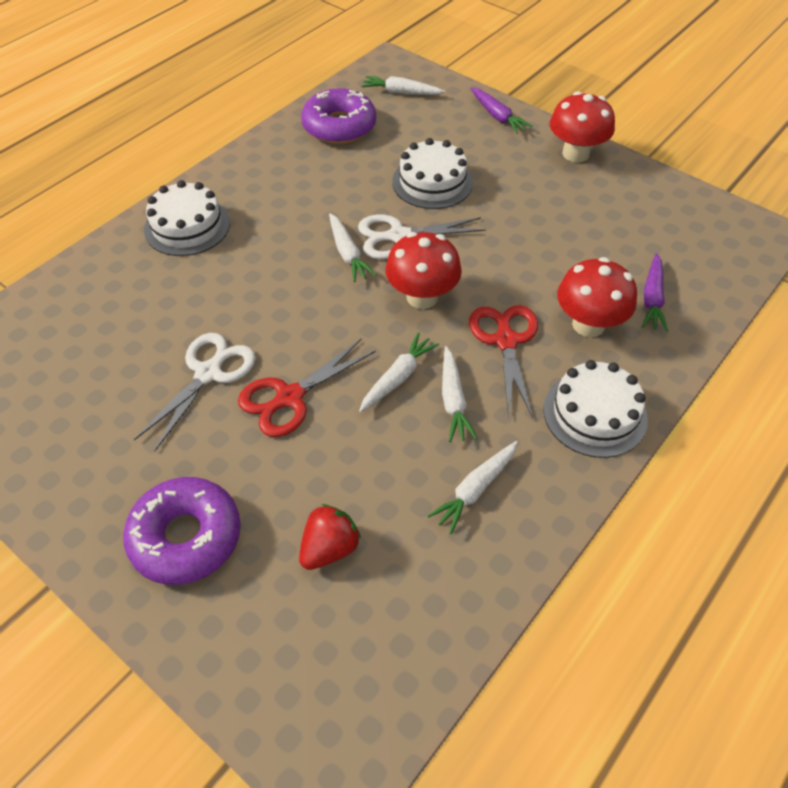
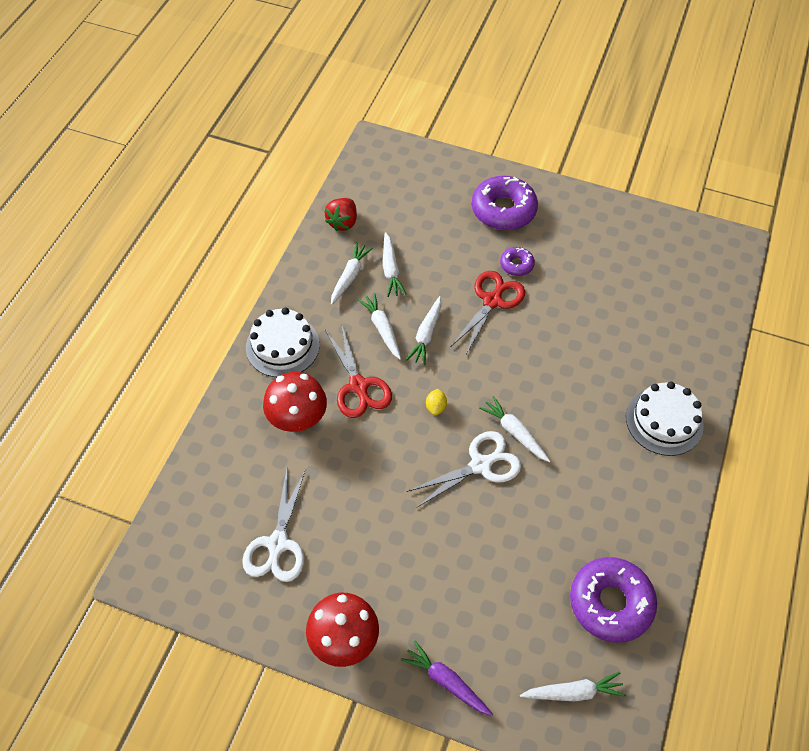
camera: 160 degrees right, 5 degrees up
white scissors [134,333,255,451] -> white scissors moved to [242,469,306,582]
red strawberry [299,504,361,570] -> red strawberry moved to [325,198,357,231]
red mushroom [385,232,462,309] -> yellow lemon [426,389,447,416]
white cake [392,138,473,209] -> none
purple carrot [642,253,668,331] -> none
none -> white carrot [383,232,406,297]
none -> purple donut [500,247,535,276]

